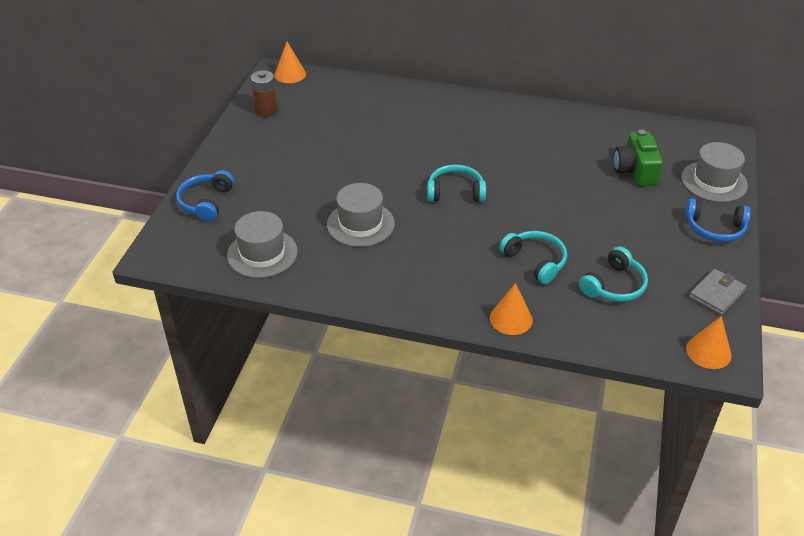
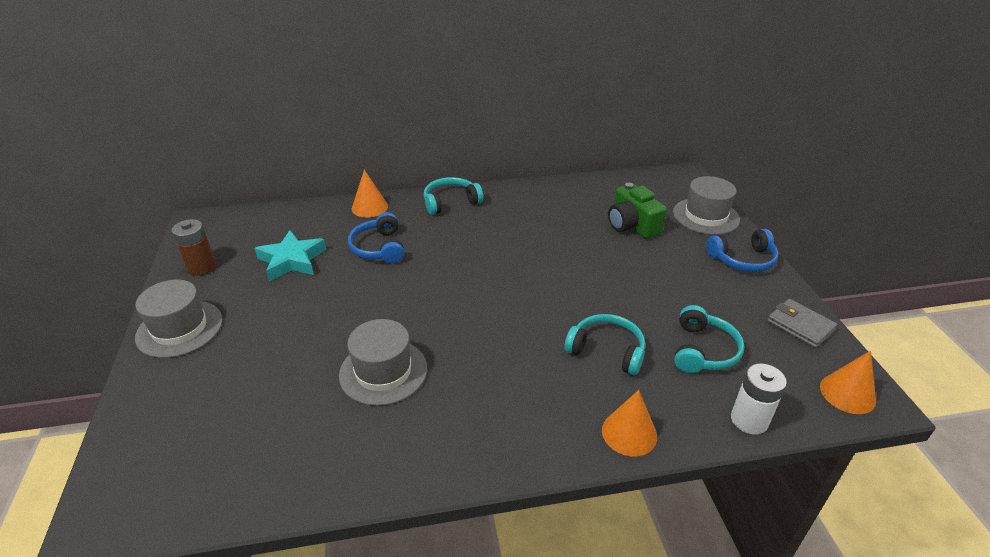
camera: 25 degrees left, 5 degrees down
blue headphones [176,170,234,222] -> blue headphones moved to [348,212,404,264]
grey hat [227,211,298,278] -> grey hat moved to [135,280,223,358]
orange cone [274,42,306,83] -> orange cone moved to [352,169,388,218]
turquoise headphones [427,164,486,202] -> turquoise headphones moved to [424,177,483,215]
grey wallet [689,269,746,315] -> grey wallet turned 60 degrees counterclockwise [767,299,837,348]
none -> turquoise star [254,230,326,281]
none -> white battery [731,364,787,435]

